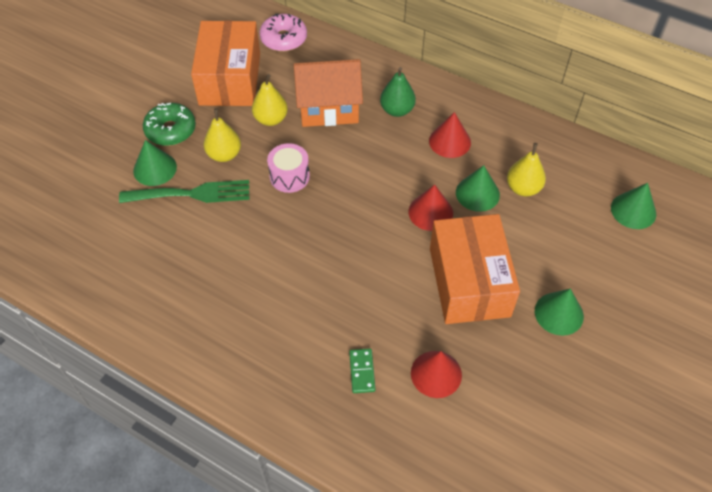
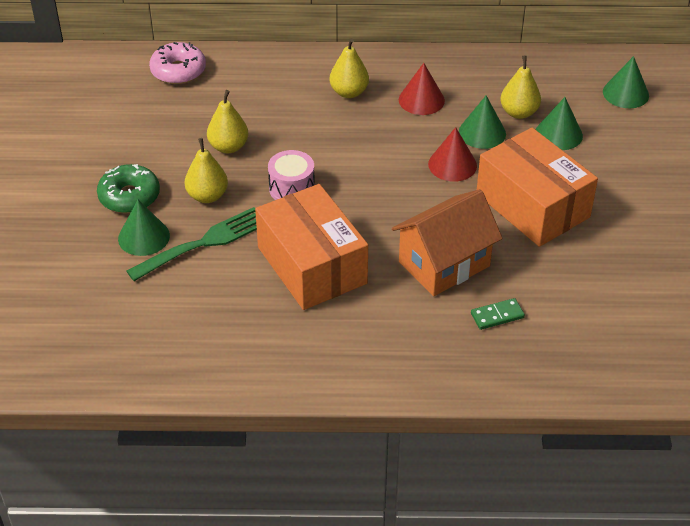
camera: 30 degrees left, 10 degrees down
orange box [191,21,260,106] -> orange box moved to [255,184,368,310]
orange house [294,59,363,127] -> orange house moved to [392,189,503,296]
green domino [349,348,376,393] -> green domino turned 75 degrees counterclockwise [471,298,525,330]
green pear [380,67,416,117] -> yellow pear [330,38,369,98]
red cone [411,351,462,398] -> none
green cone [535,289,584,336] -> green cone moved to [536,97,583,150]

